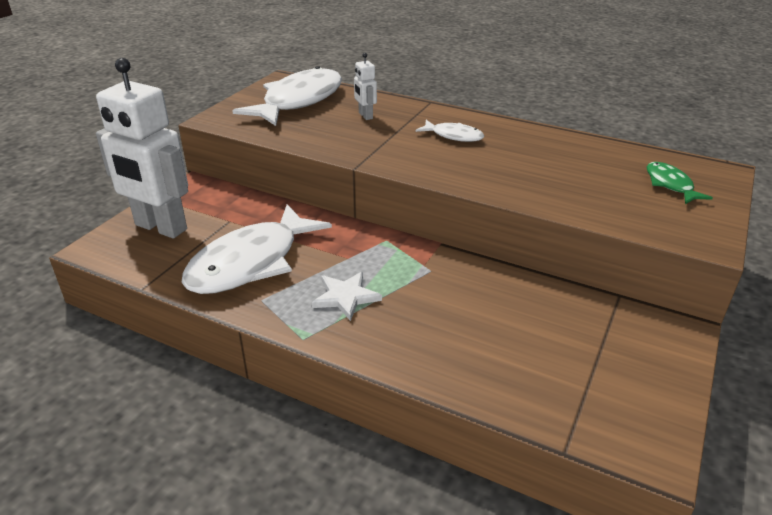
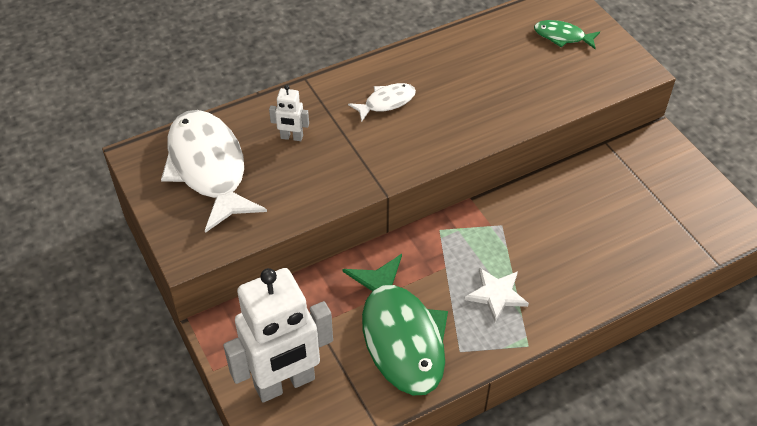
camera: 55 degrees left, 15 degrees up
white fish [182,204,332,294] -> green fish [342,254,448,395]

